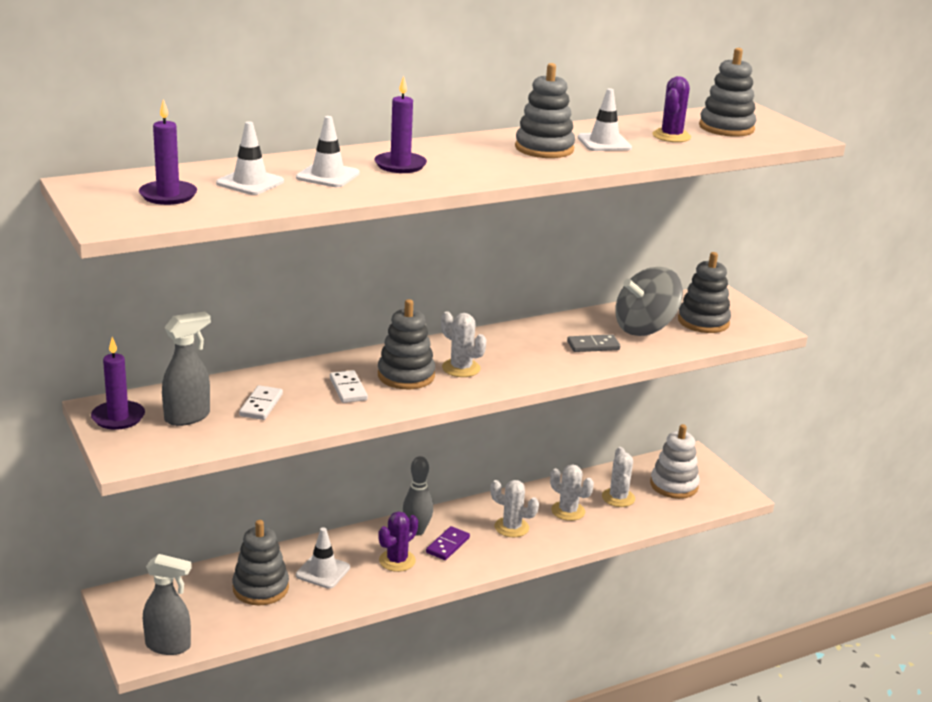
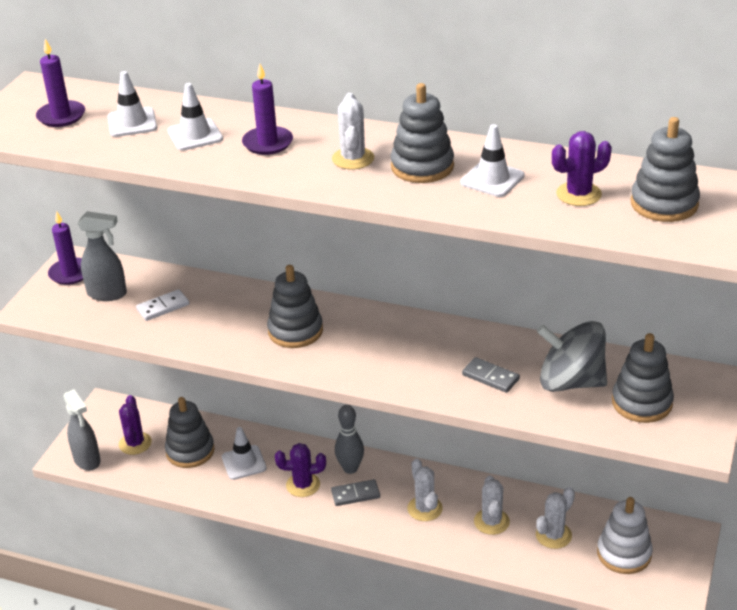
camera: 50 degrees right, 10 degrees up
white domino [330,370,368,403] -> none
purple domino [426,526,470,560] -> grey domino [331,479,380,506]
white cactus [441,311,486,377] -> white cactus moved to [332,93,374,170]
none -> purple cactus [119,395,152,455]

